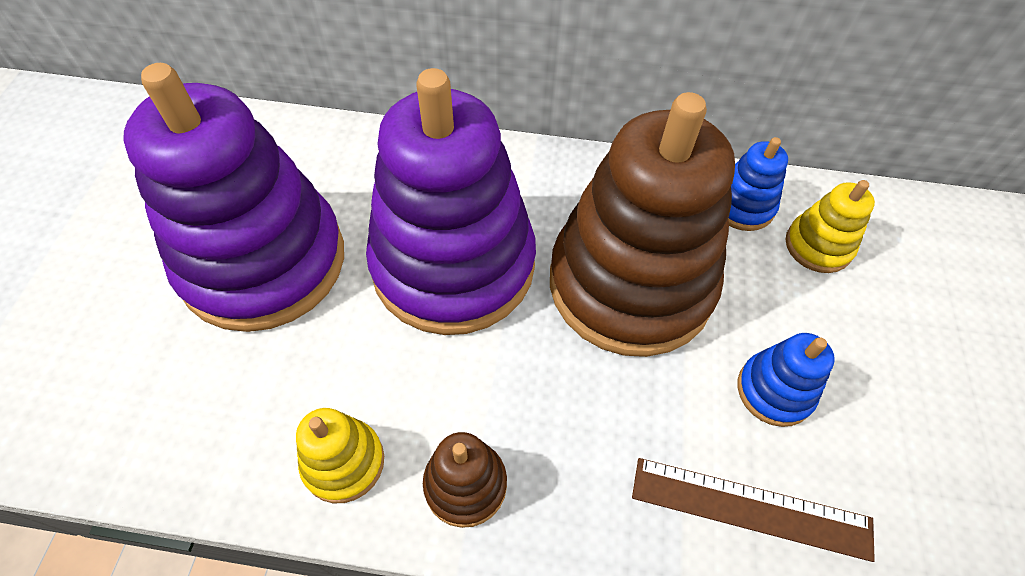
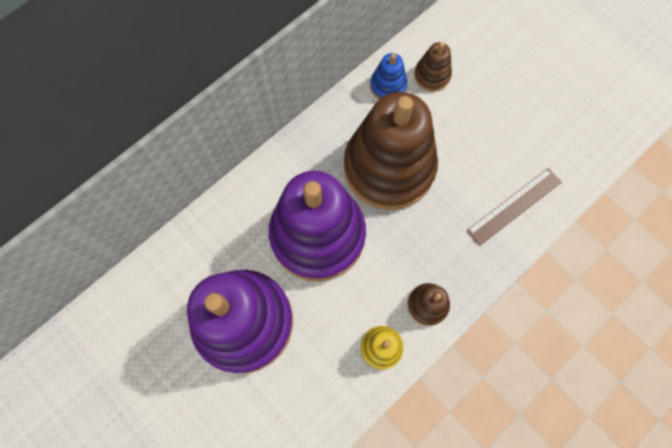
camera: 50 degrees left, 15 degrees up
blue stacking toy [738,333,835,427] -> none
yellow stacking toy [786,180,875,273] -> brown stacking toy [414,42,452,92]

